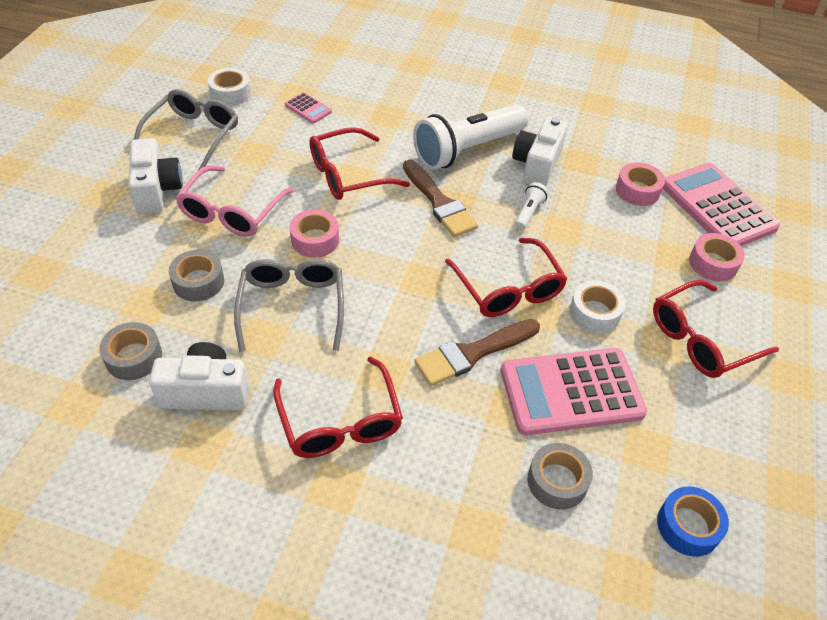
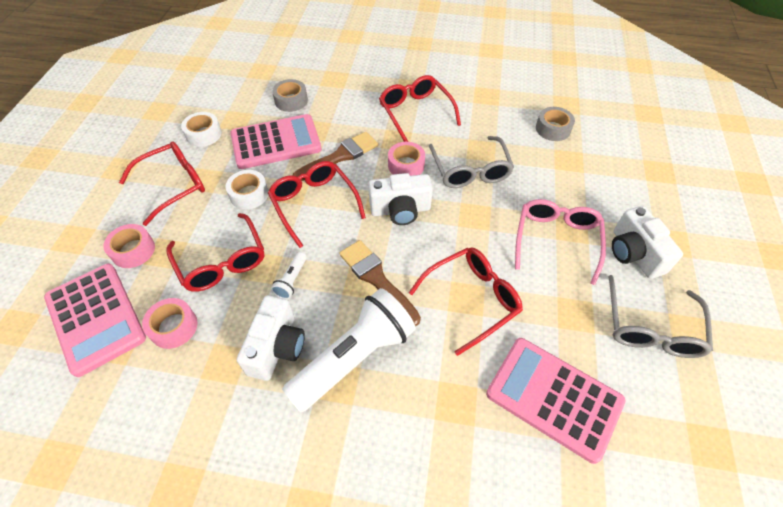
camera: 175 degrees right, 5 degrees up
white camera [149,342,249,410] -> white camera moved to [368,173,433,225]
grey tape [169,250,224,301] -> none
white tape [208,68,251,106] -> white tape moved to [181,112,222,147]
pink calculator [285,92,332,124] -> pink calculator [486,338,626,464], size x2.25
pink tape [290,209,339,258] -> pink tape moved to [388,142,425,176]
blue tape [657,486,729,557] -> none
none -> red glasses [167,213,264,292]

